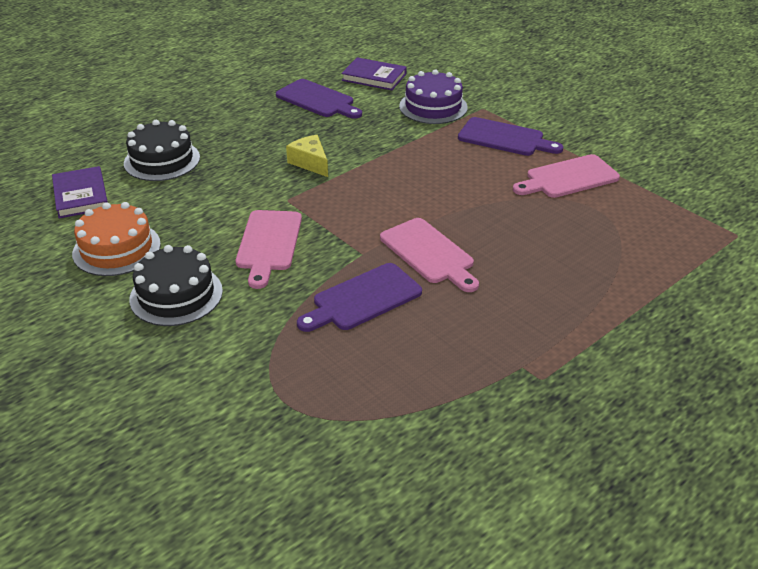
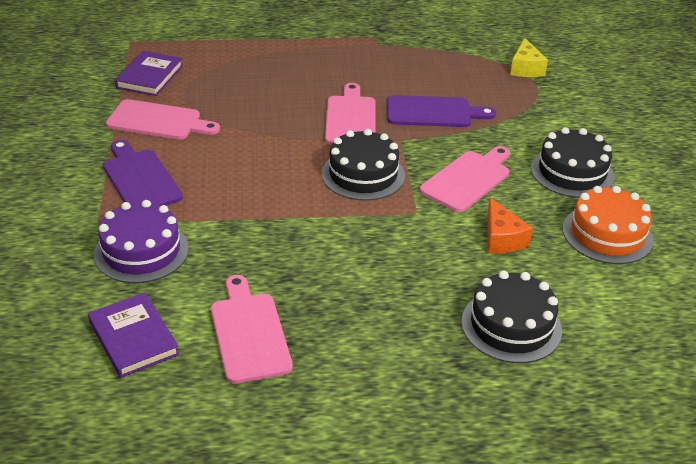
camera: 145 degrees left, 0 degrees up
purple book [52,166,108,218] -> purple book moved to [115,51,183,96]
purple cutting board [276,79,362,119] -> pink cutting board [211,275,293,384]
yellow cheese [286,135,328,177] -> yellow cheese moved to [510,38,548,77]
none -> black cake [322,129,405,201]
none -> orange cheese [487,198,533,254]

